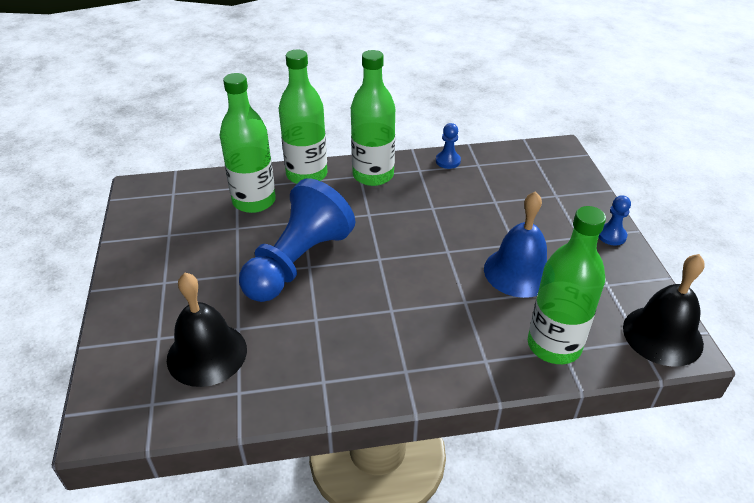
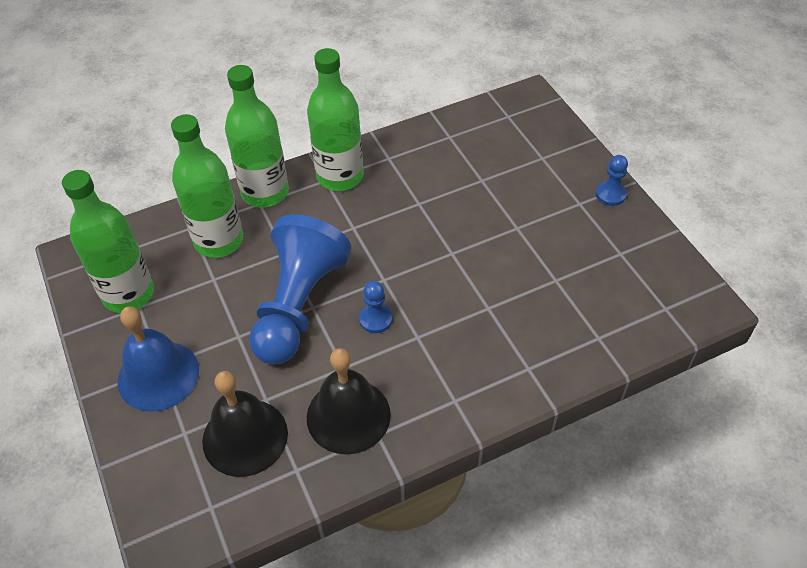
camera: 15 degrees left, 10 degrees up
blue pawn [436,123,461,169] -> blue pawn moved to [359,281,393,333]
blue bell [484,191,547,298] -> blue bell moved to [117,307,199,412]
green bottle [528,206,606,364] -> green bottle moved to [62,170,154,313]
black bell [623,254,705,367] -> black bell moved to [307,348,391,455]

